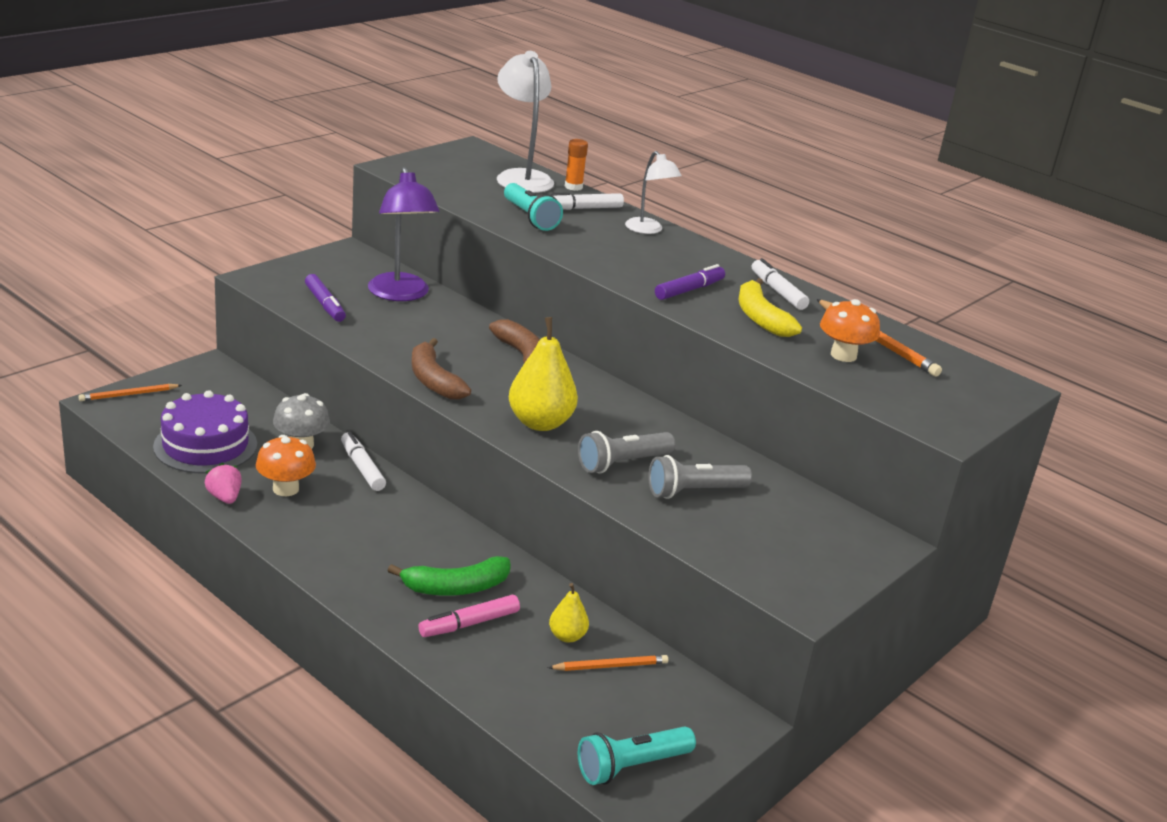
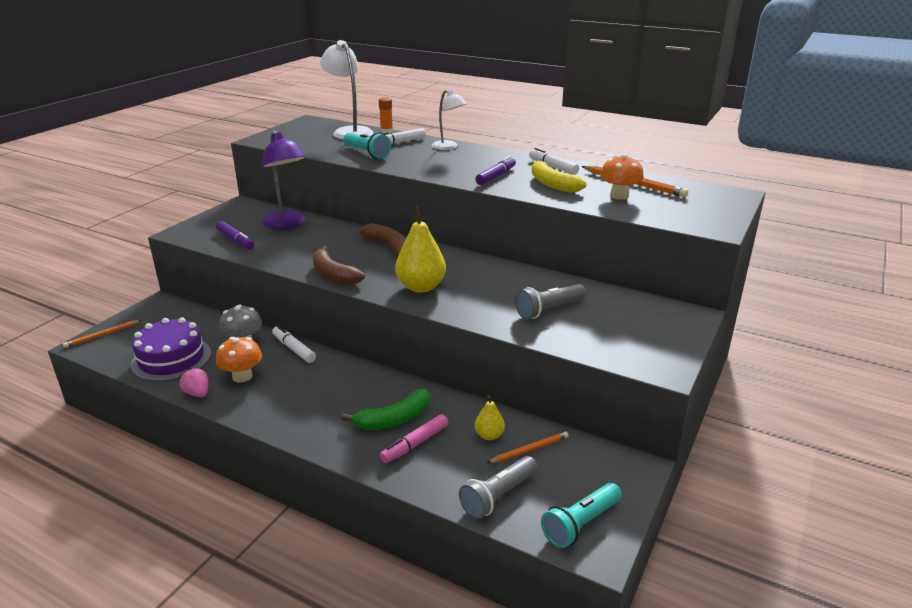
camera: 10 degrees left, 0 degrees up
grey flashlight [578,431,676,473] -> grey flashlight moved to [459,456,538,519]

